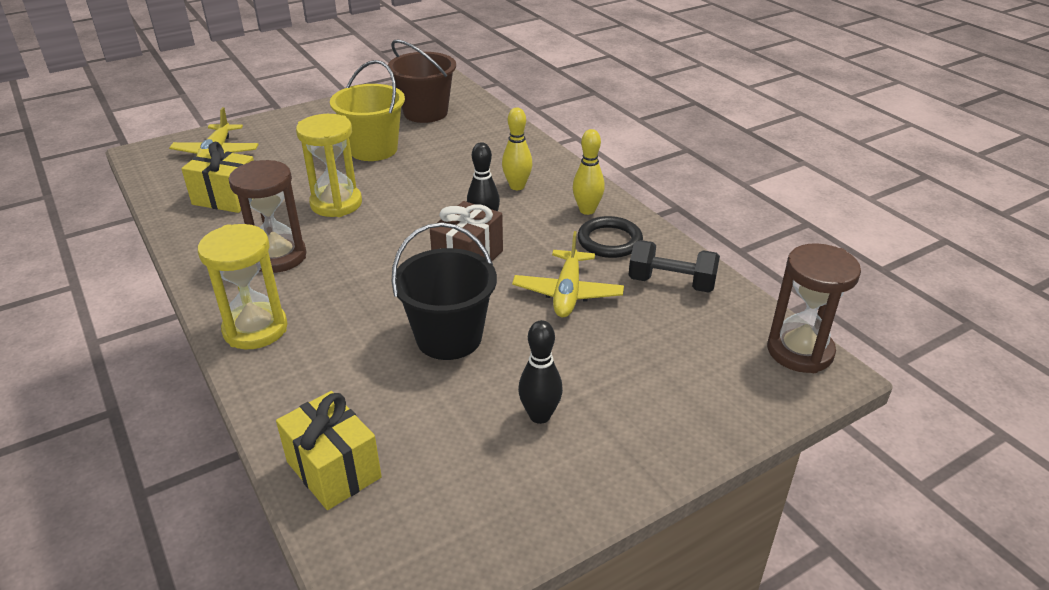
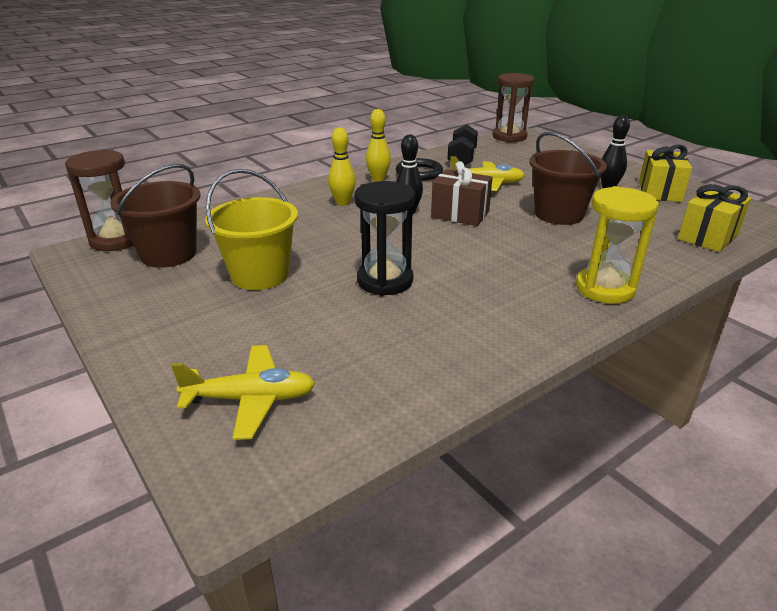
camera: 95 degrees left, 5 degrees down
yellow gift [181,142,254,213] -> yellow gift moved to [639,144,692,202]
brown hourglass [229,160,306,273] -> brown hourglass moved to [65,149,134,251]
yellow hourglass [296,114,362,217] -> black hourglass [354,181,416,296]
black bucket [391,222,497,360] -> brown bucket [529,132,607,225]

